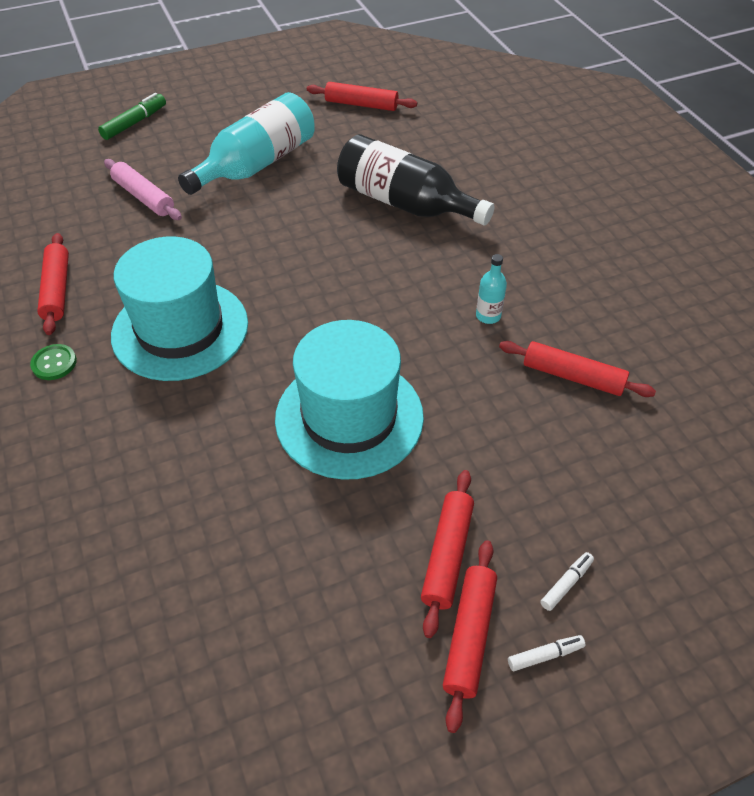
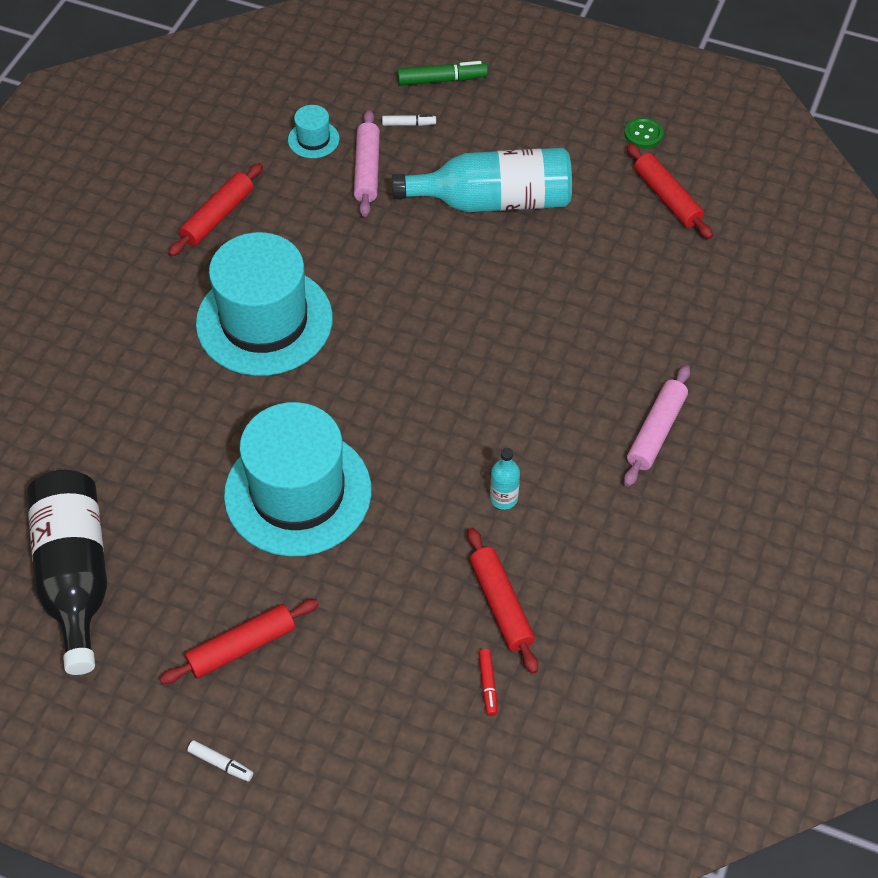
camera: 45 degrees right, 5 degrees up
green button [30,344,77,380] -> green button moved to [624,117,664,149]
black bottle [337,134,495,225] -> black bottle moved to [27,470,107,675]
red rolling pin [443,540,497,733] -> none
white marker [540,552,594,611] -> white marker moved to [382,115,436,126]
none -> turquoise hat [288,105,339,158]
none -> red marker [478,649,497,716]
none -> pink rolling pin [624,365,690,487]

